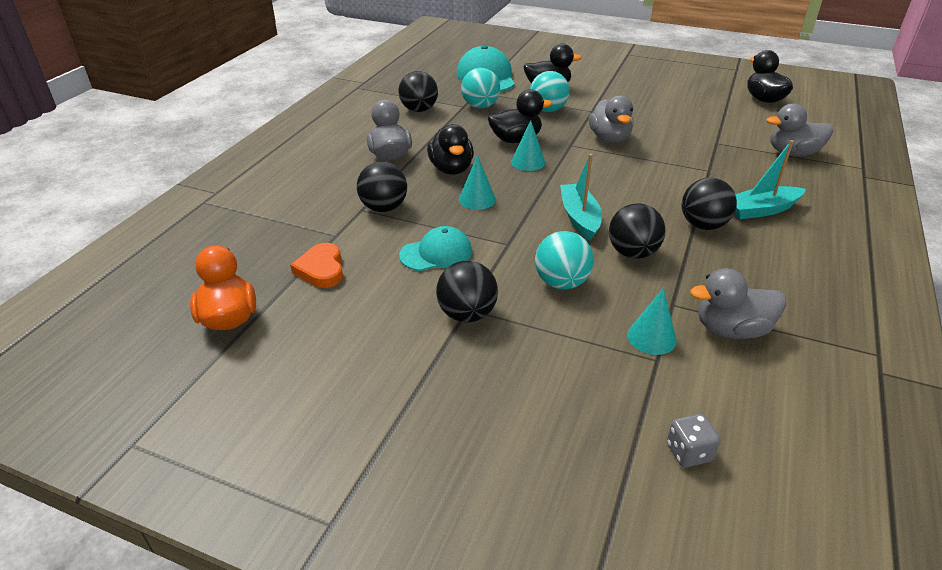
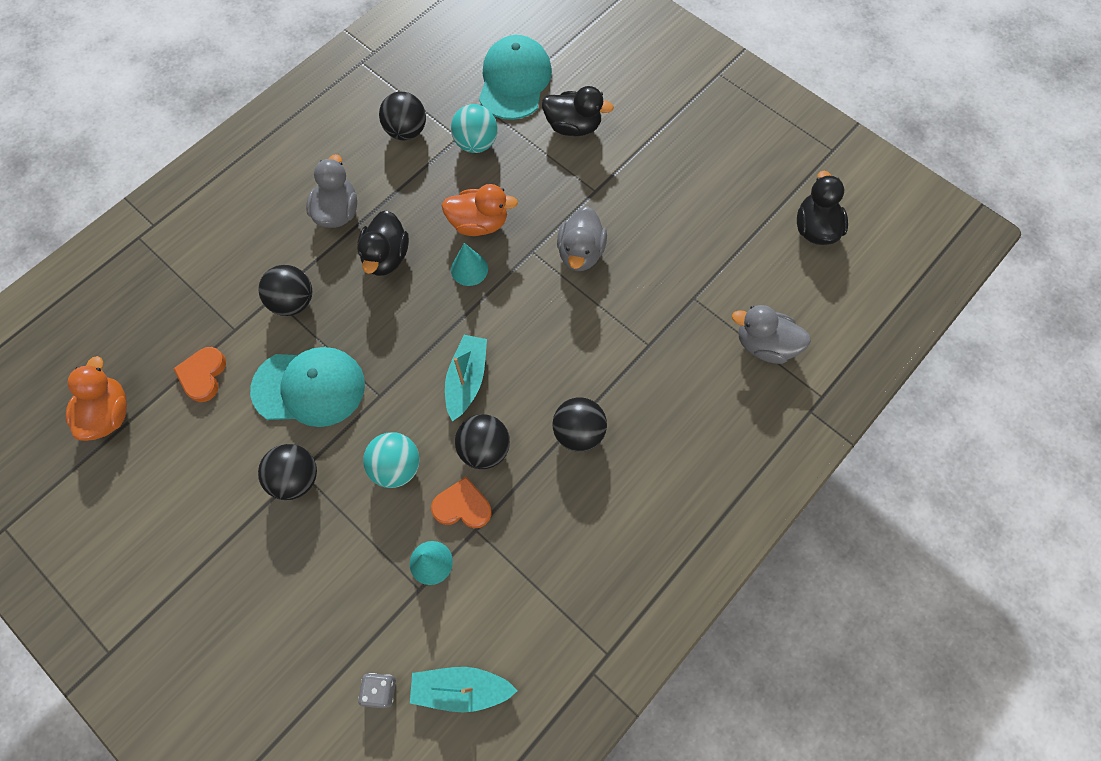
camera: 20 degrees right, 30 degrees up
turquoise cap [399,226,472,271] -> turquoise cap [250,347,365,427], size x1.60
turquoise cone [459,155,496,210] -> none
black duck [488,89,552,143] -> orange duck [442,184,518,236]
turquoise ball [530,71,570,112] -> none
grey duck [690,268,786,339] -> none
turquoise boat [734,140,806,219] -> turquoise boat moved to [410,667,518,712]
none -> orange heart [431,477,492,528]

